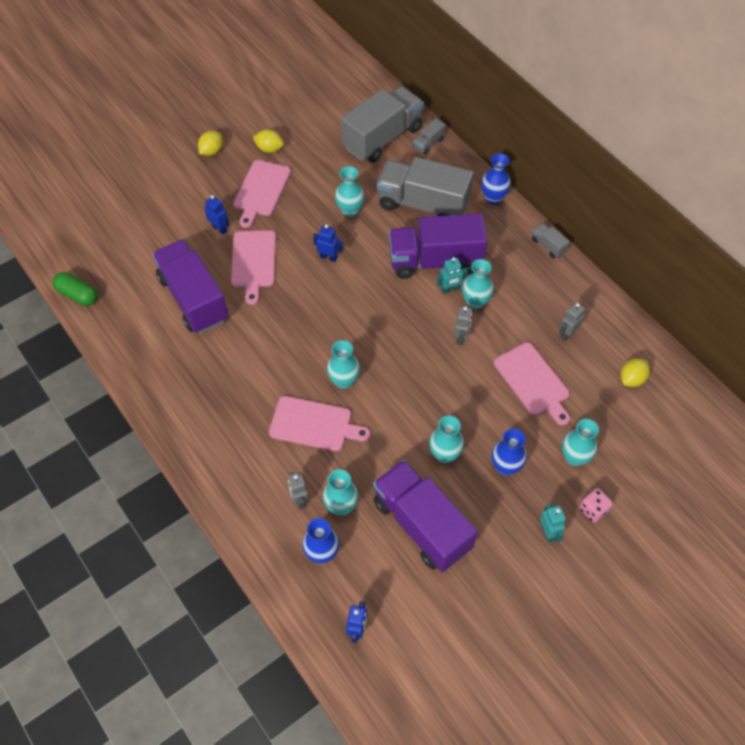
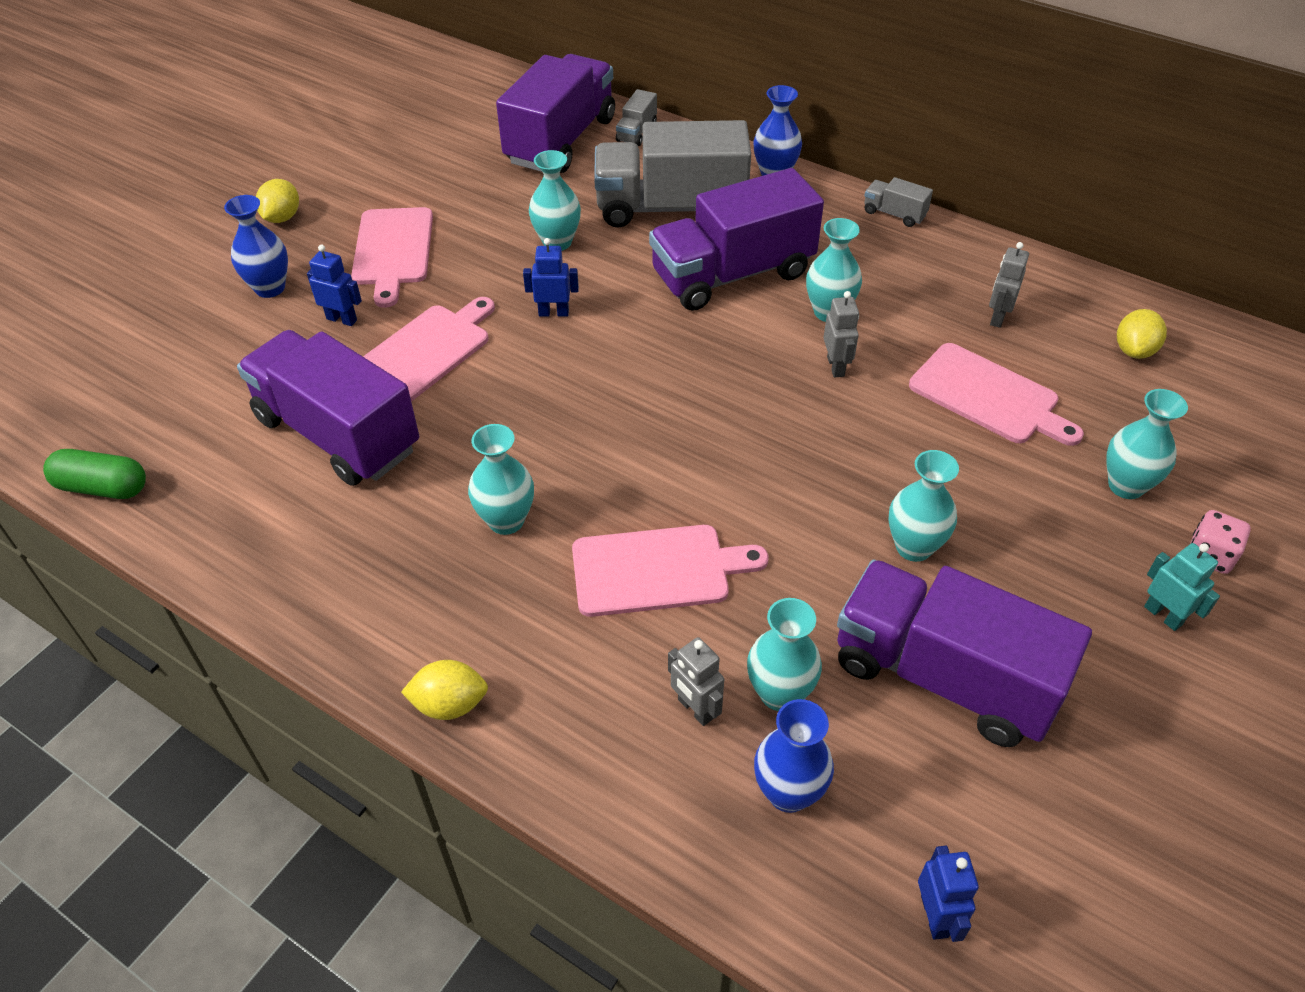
camera: 20 degrees left, 10 degrees down
pink cutting board [231,230,276,305] -> pink cutting board turned 120 degrees counterclockwise [363,297,495,402]
yellow lemon [253,129,284,153] -> yellow lemon moved to [401,660,488,720]
turquoise vase [327,340,360,389] -> turquoise vase moved to [468,424,534,535]
grey truck [341,86,424,163] -> purple truck [496,54,615,173]
turquoise robot [437,257,467,294] -> none
blue vase [491,428,527,476] -> blue vase moved to [224,195,288,298]

